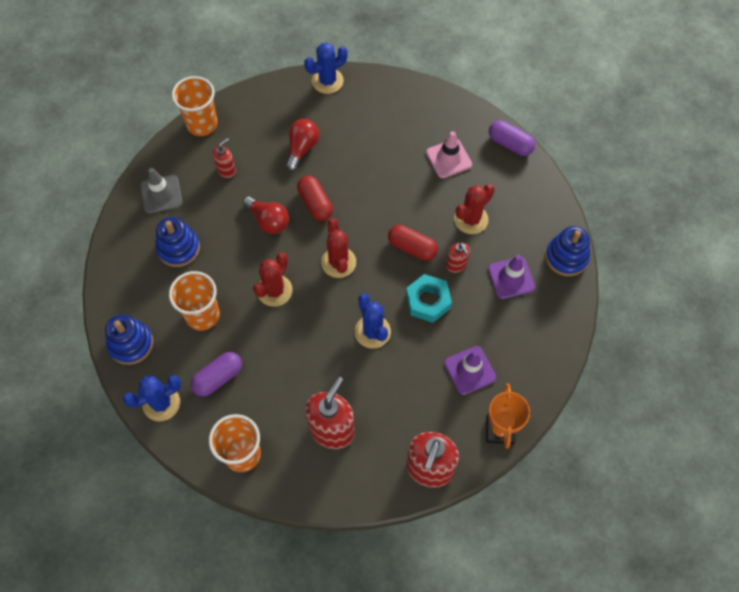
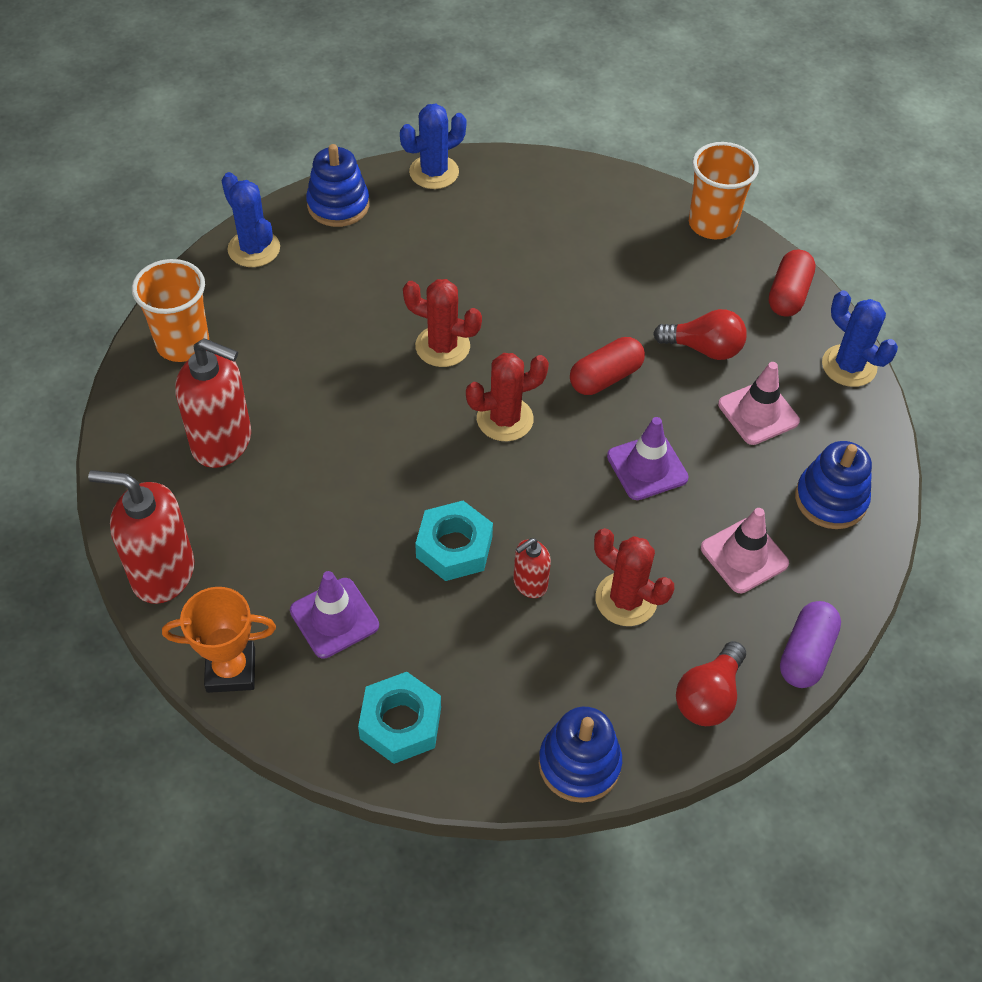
camera: 80 degrees right, 10 degrees down
grey traffic cone [140,168,183,214] -> none
blue stacking toy [156,217,200,267] -> blue stacking toy moved to [795,441,872,529]
orange cup [169,271,220,331] -> none
purple capsule [190,352,242,397] -> none
red soap dispenser [212,138,236,178] -> none
red light bulb [242,196,289,234] -> red light bulb moved to [676,641,746,726]
blue cactus [355,293,391,349] -> blue cactus moved to [400,104,467,189]
red capsule [388,225,438,261] -> red capsule moved to [768,249,816,317]
purple traffic cone [488,255,535,299] -> purple traffic cone moved to [607,417,689,500]
none -> turquoise nut [358,672,441,764]
none -> pink traffic cone [718,362,800,445]

